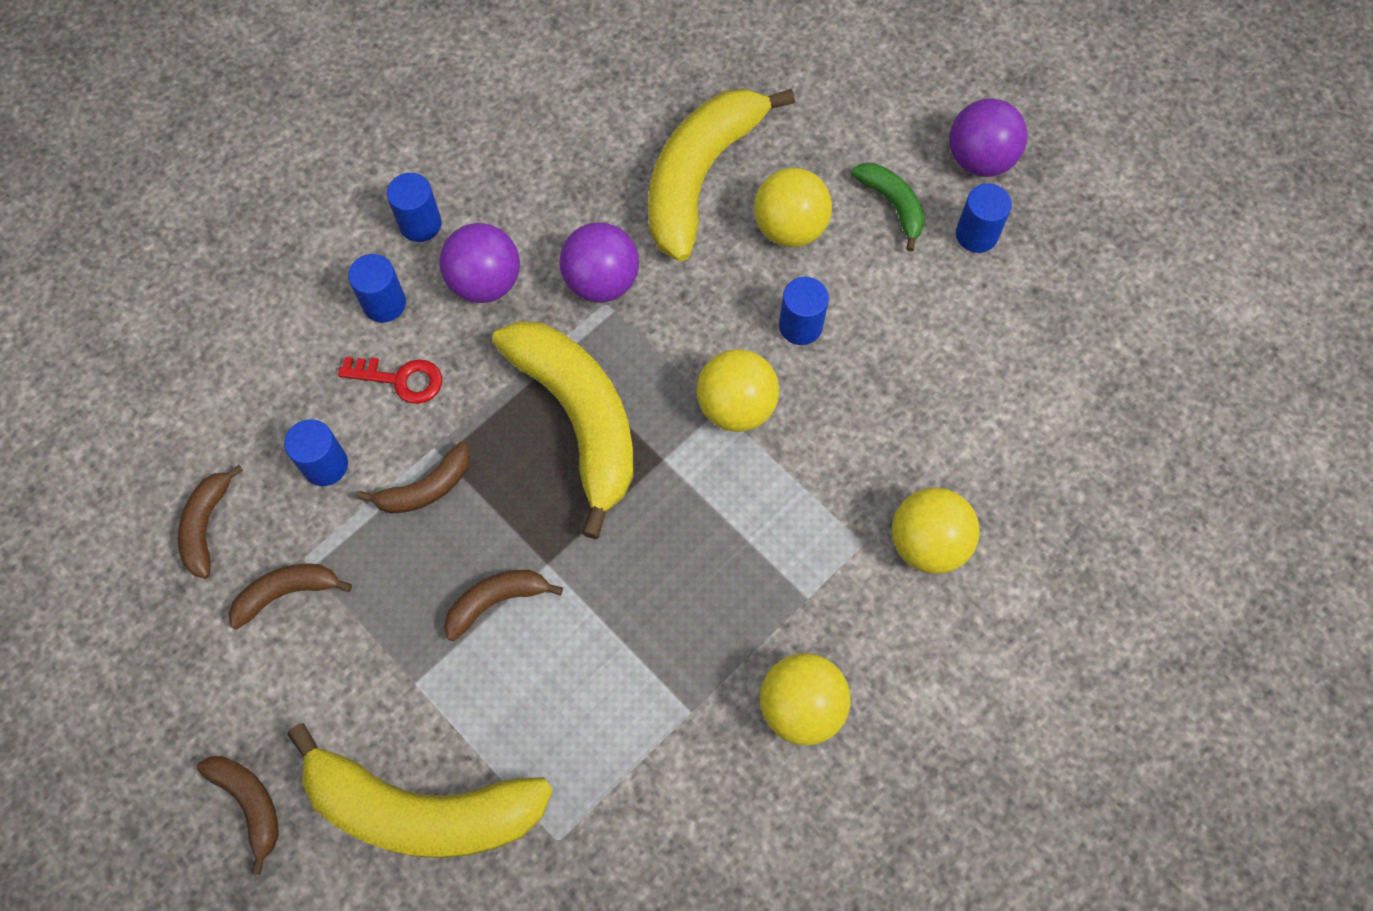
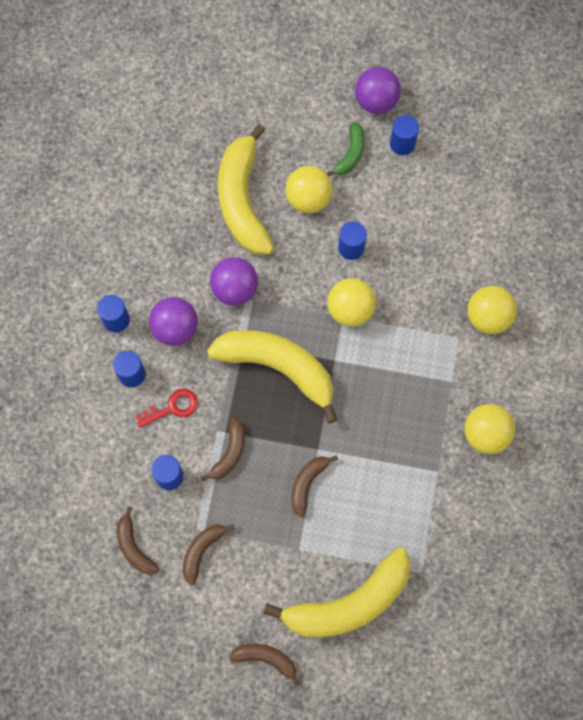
camera: 35 degrees left, 5 degrees up
green banana [851,163,925,252] -> green banana turned 90 degrees clockwise [326,121,365,176]

